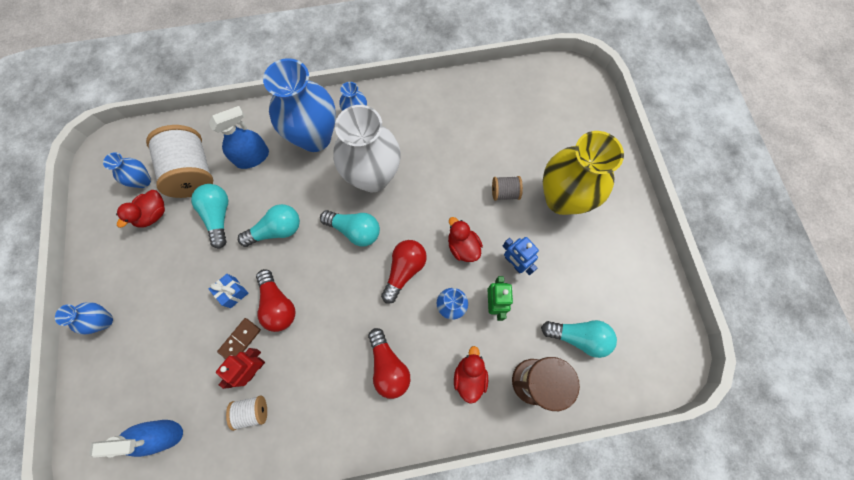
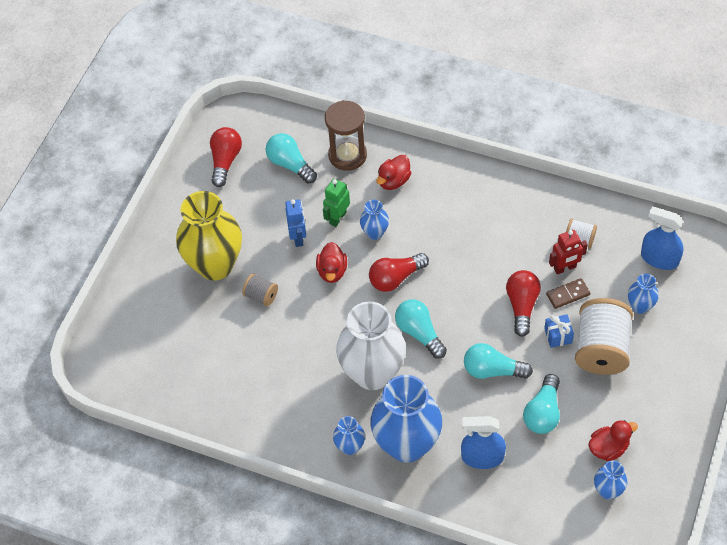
camera: 145 degrees left, 15 degrees down
blue vase [55,302,113,335] -> blue vase moved to [628,274,659,314]
white spool [146,125,213,198] -> white spool moved to [575,298,633,375]
red light bulb [368,328,410,399] -> red light bulb moved to [210,127,242,187]

